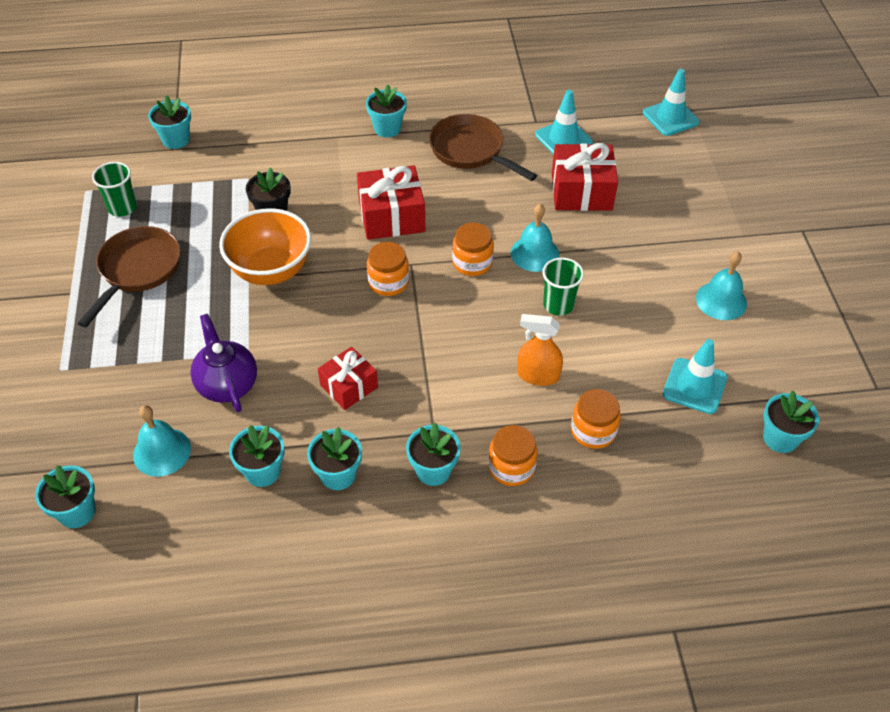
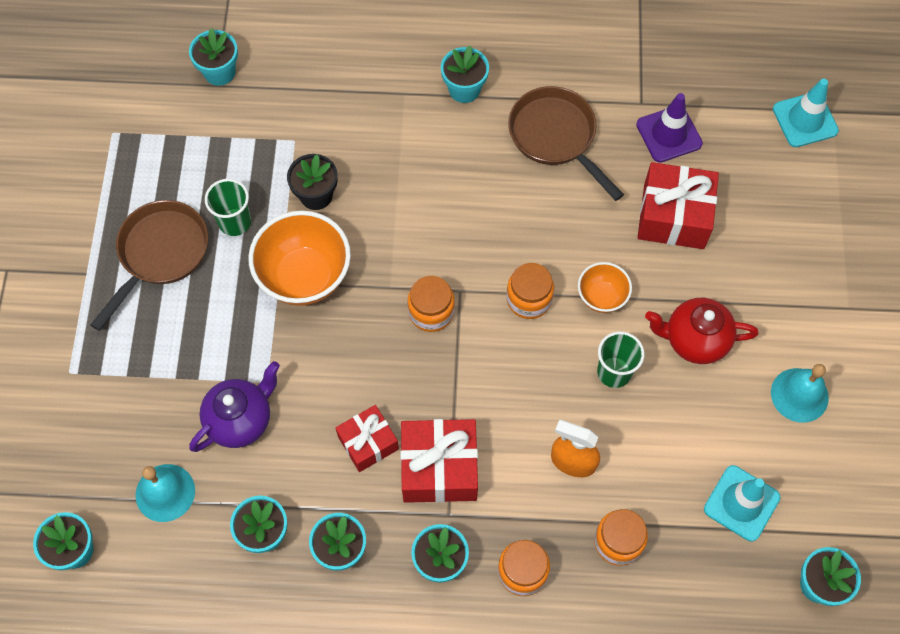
camera: 10 degrees right, 15 degrees up
green cup [92,162,137,217] -> green cup moved to [205,179,251,236]
purple teapot [190,314,257,412] -> purple teapot turned 60 degrees clockwise [189,361,280,452]
red gift [357,165,425,240] -> red gift moved to [400,419,478,503]
turquoise bell [510,204,559,272] -> orange bowl [578,262,632,313]
turquoise traffic cone [535,90,593,155] -> purple traffic cone [636,93,703,162]
none -> red teapot [645,298,758,364]

